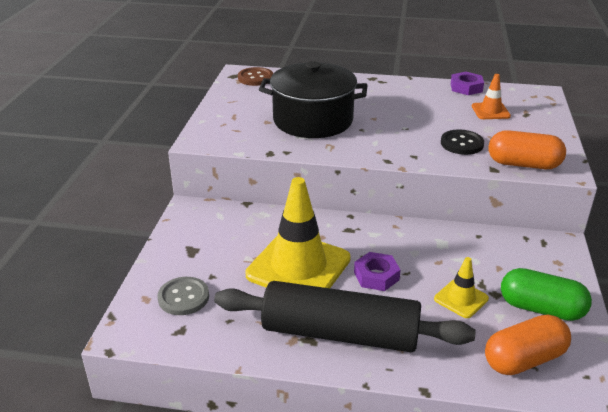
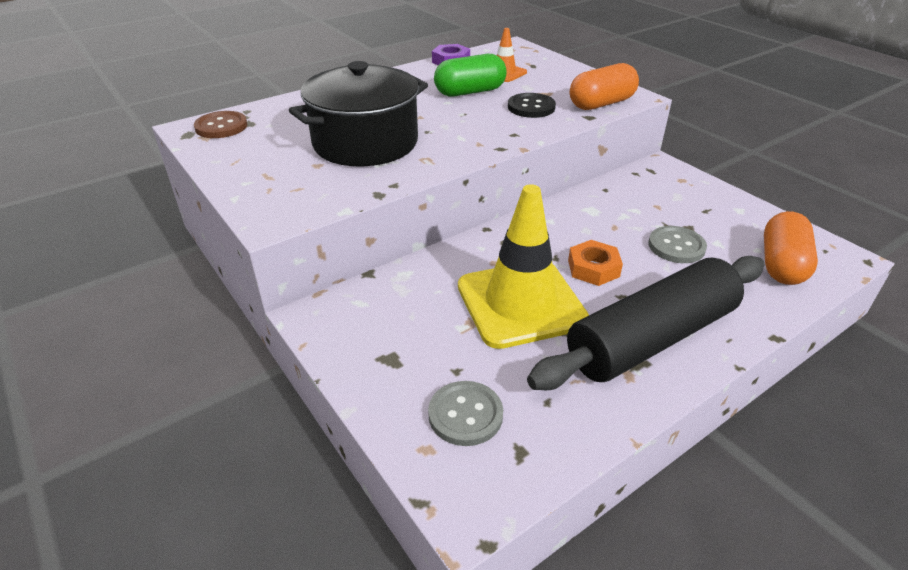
camera: 45 degrees left, 5 degrees up
purple nut [354,252,401,291] -> orange nut [568,240,623,286]
yellow traffic cone [434,257,489,318] -> grey button [648,226,707,263]
green capsule [501,268,592,321] -> green capsule moved to [434,54,506,97]

